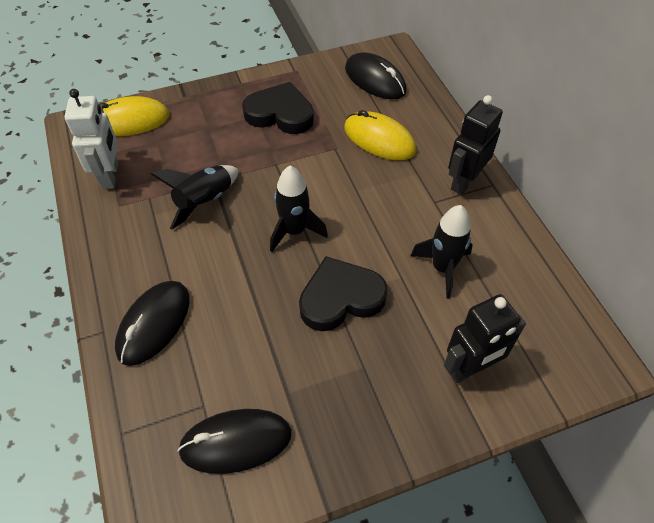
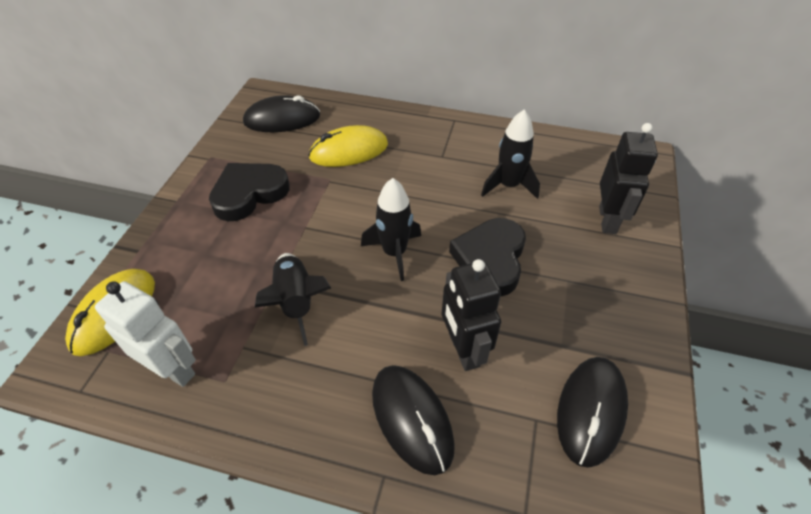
camera: 55 degrees left, 5 degrees down
black robot [448,95,503,195] -> black robot moved to [442,259,501,371]

